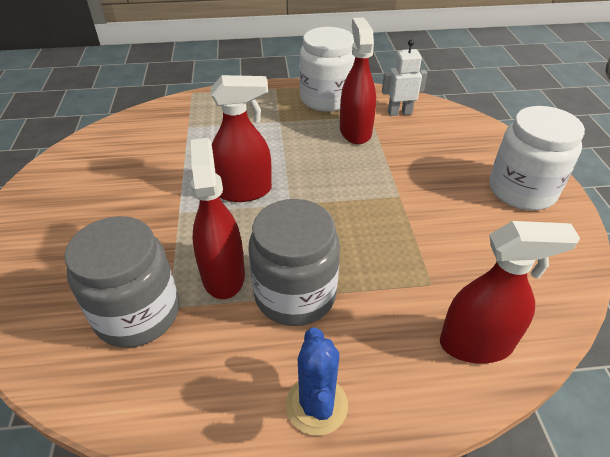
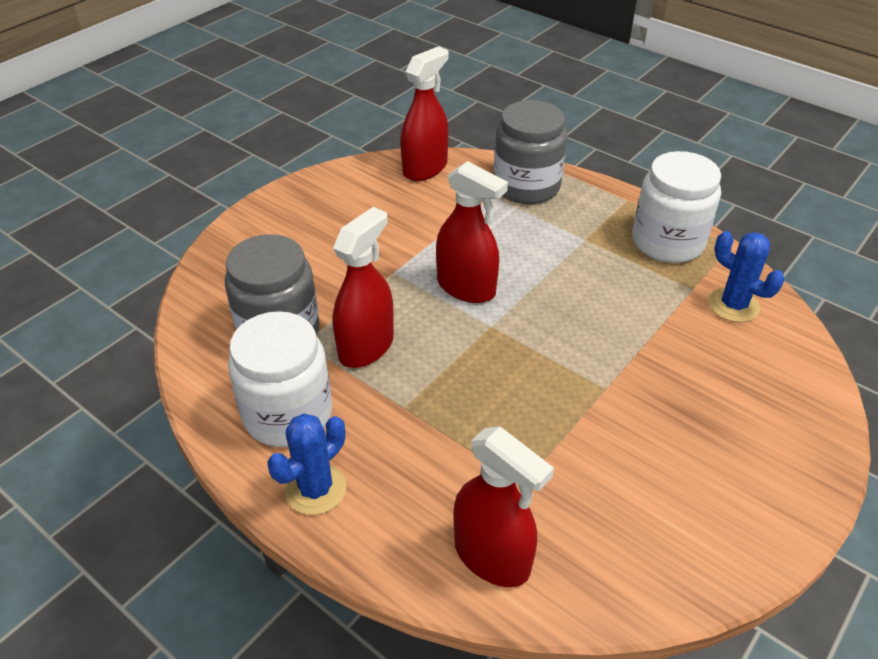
camera: 45 degrees right, 0 degrees up
grey jar [249,199,340,326] -> grey jar moved to [494,100,567,204]
red spray bottle [340,17,376,144] -> red spray bottle moved to [401,46,449,181]
white robot [382,39,427,116] -> blue cactus [708,231,784,322]
white jar [489,106,585,210] -> white jar moved to [228,311,332,447]

